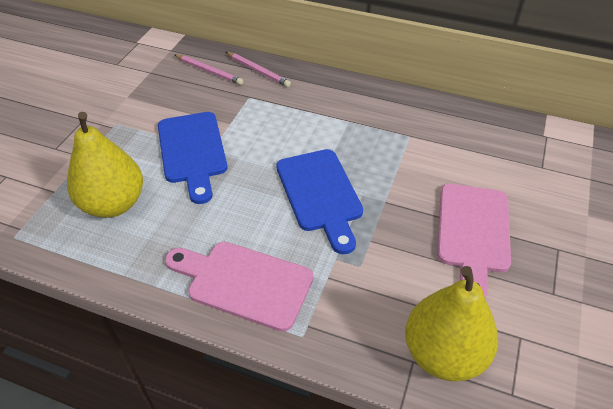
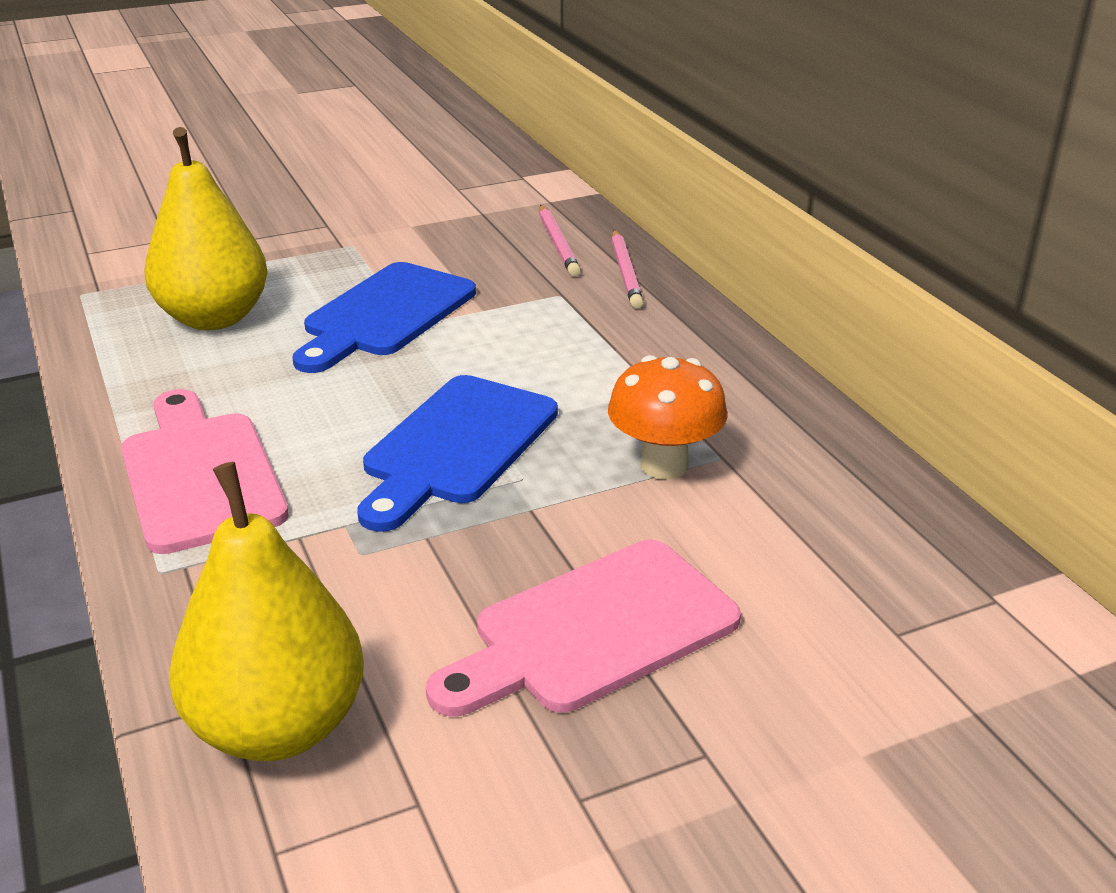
camera: 45 degrees right, 15 degrees down
none -> orange mushroom [608,355,727,480]

